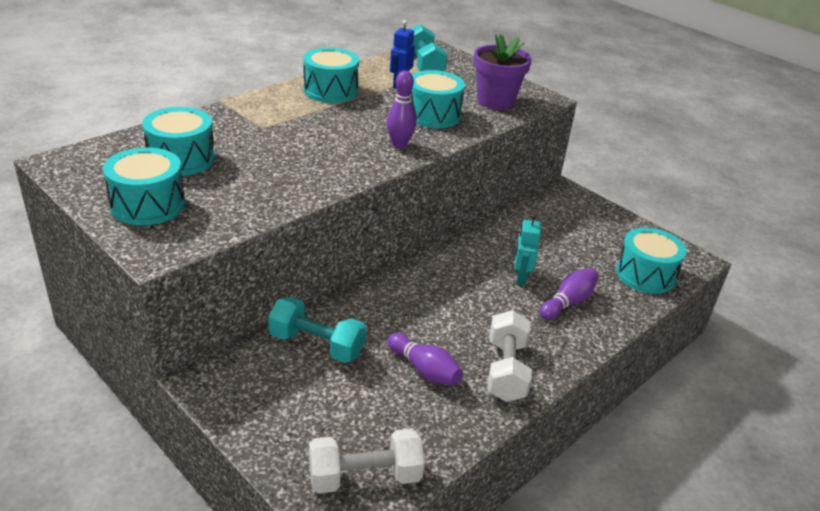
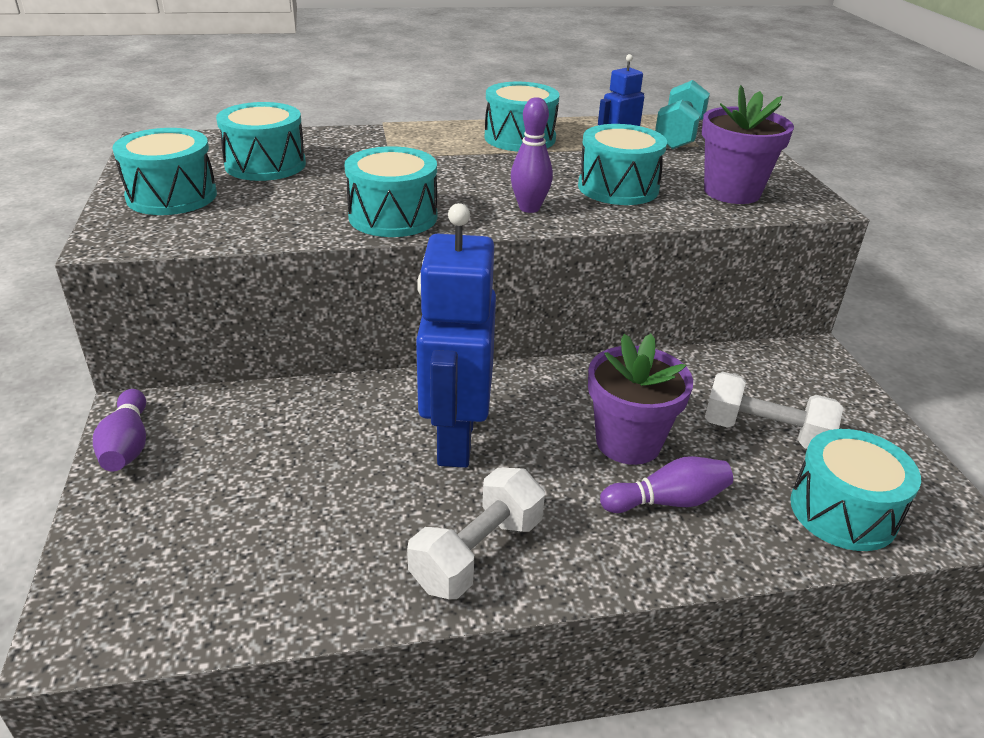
camera: 35 degrees right, 0 degrees up
turquoise dumbbell [268,297,366,363] -> none
white dumbbell [309,429,425,494] -> white dumbbell moved to [705,372,843,449]
purple bowling pin [387,333,463,385] -> purple bowling pin moved to [93,389,146,471]
turquoise robot [514,214,541,286] -> purple flower pot [588,334,693,465]
none -> turquoise drum [344,146,437,237]
none -> blue robot [416,203,496,468]

